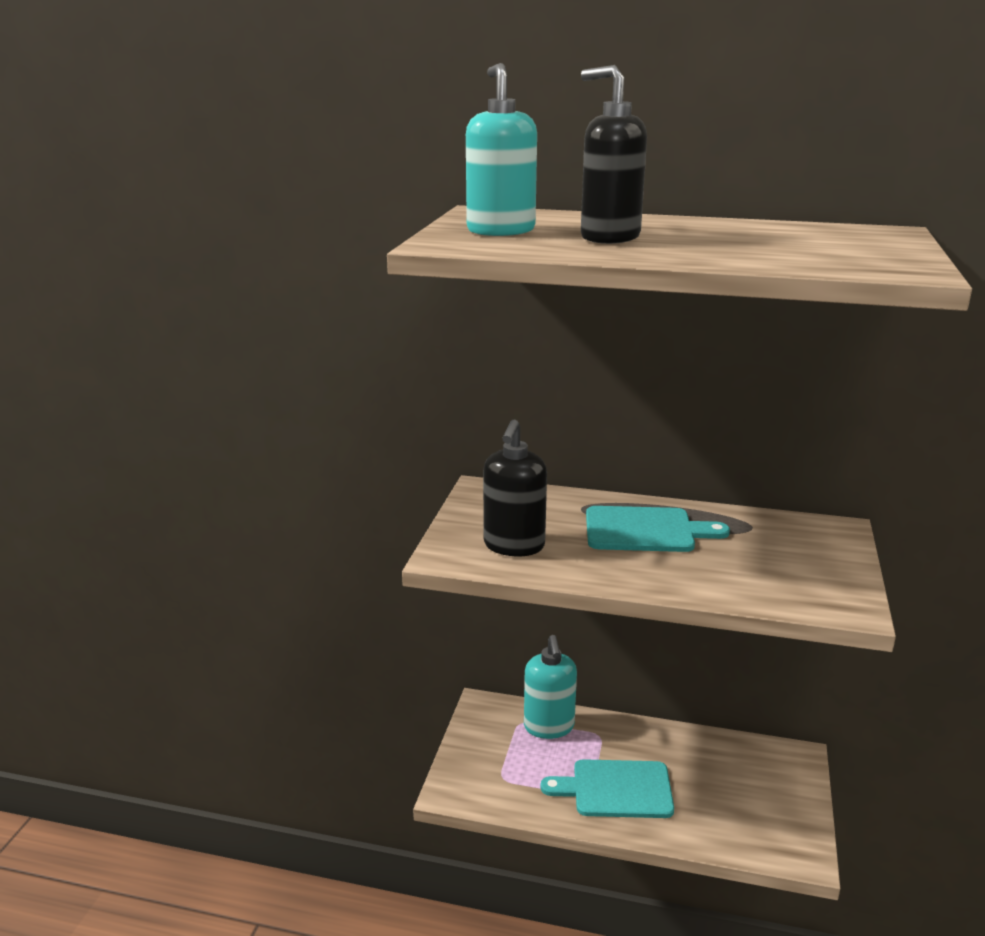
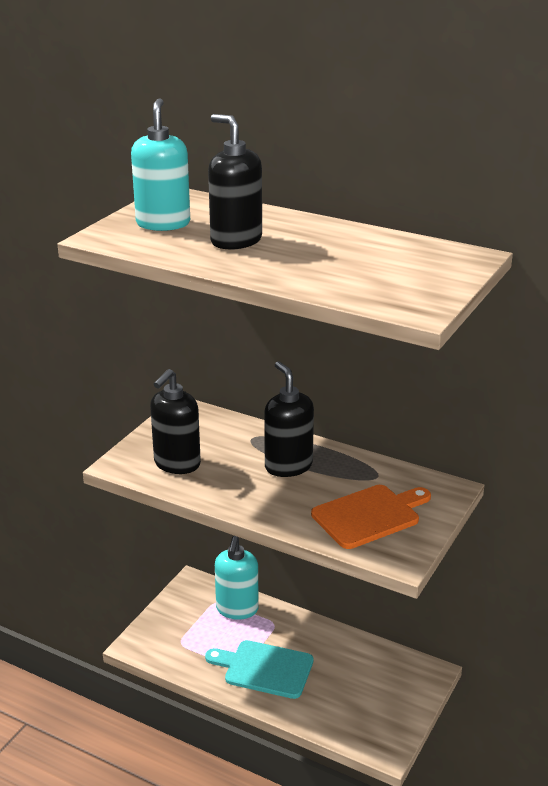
camera: 15 degrees right, 5 degrees up
turquoise cutting board [586,506,730,552] -> black soap dispenser [264,361,314,477]
none -> orange cutting board [311,485,431,549]

